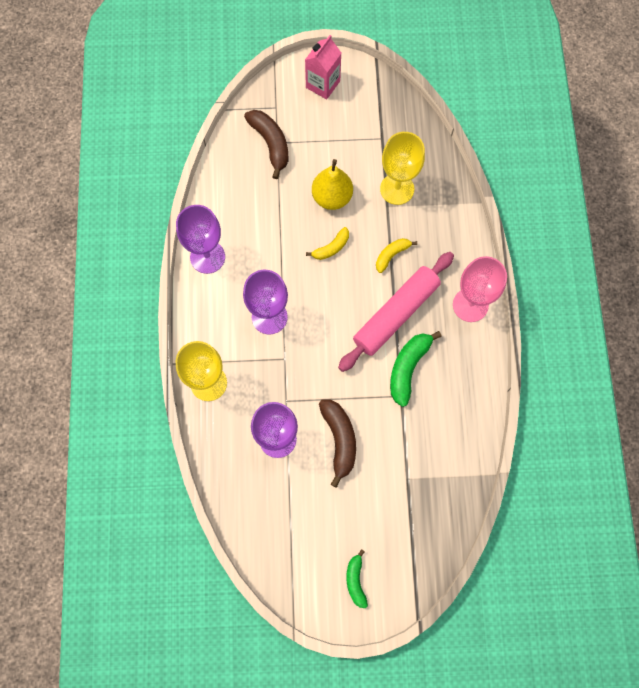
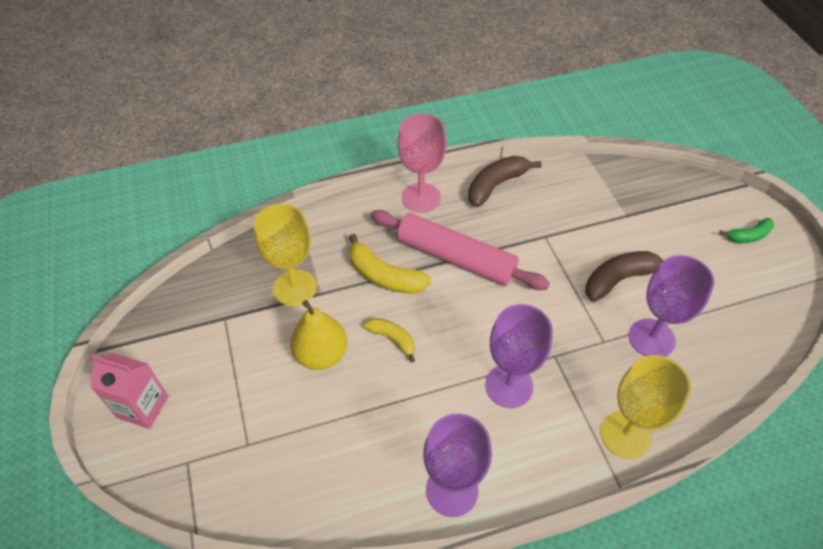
camera: 105 degrees left, 20 degrees down
brown banana [244,110,289,179] -> brown banana moved to [468,156,542,207]
yellow banana [376,238,417,273] -> yellow banana [349,234,431,294], size x1.63
green banana [390,331,442,407] -> none

